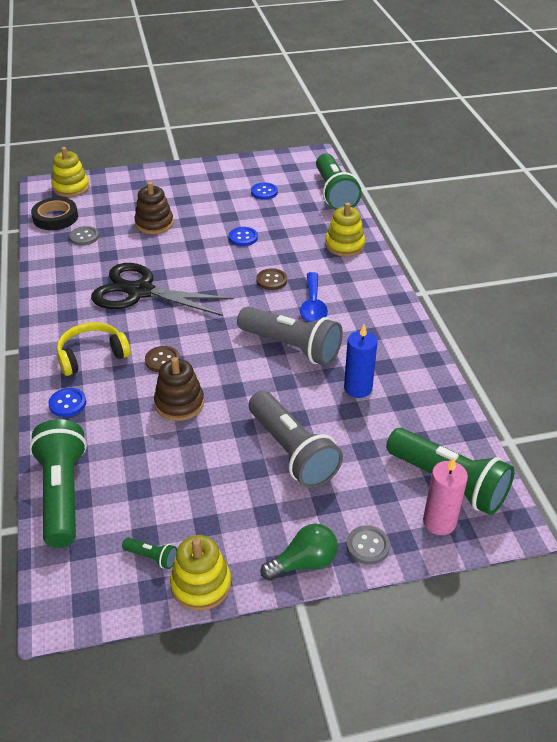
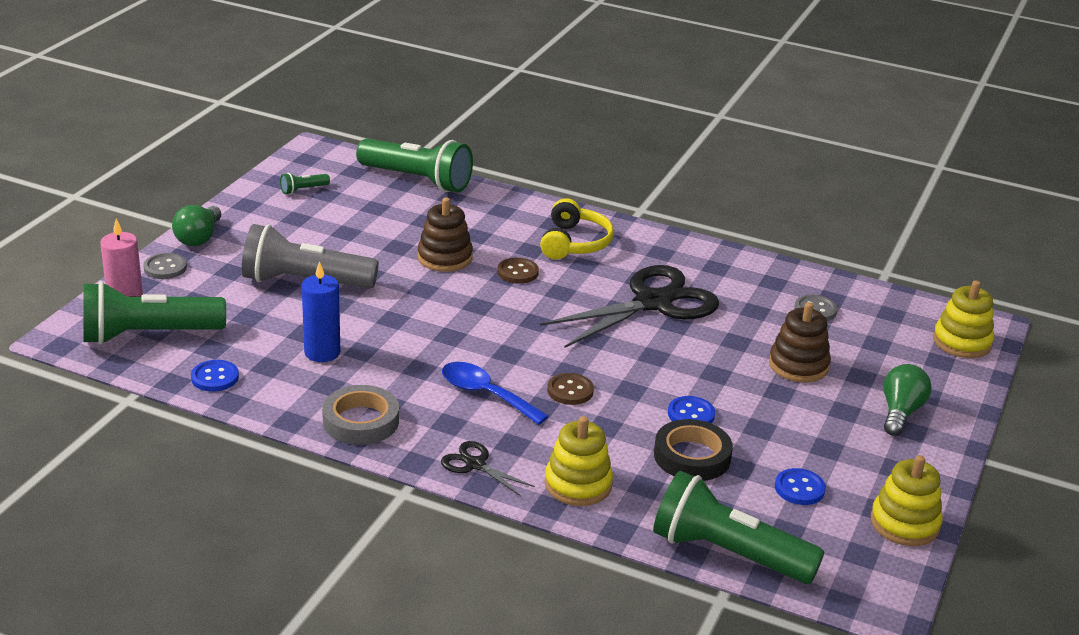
camera: 125 degrees right, 10 degrees down
black tape [31,197,78,230] -> black tape moved to [654,419,733,481]
blue button [48,388,86,417] -> blue button moved to [191,360,239,392]
yellow stacking toy [170,535,231,611] -> yellow stacking toy moved to [871,455,943,546]
grey flashlight [237,306,343,366] -> none
none -> grey tape [322,385,399,445]
none -> black scissors [441,441,535,496]
none -> green light bulb [884,364,931,436]

